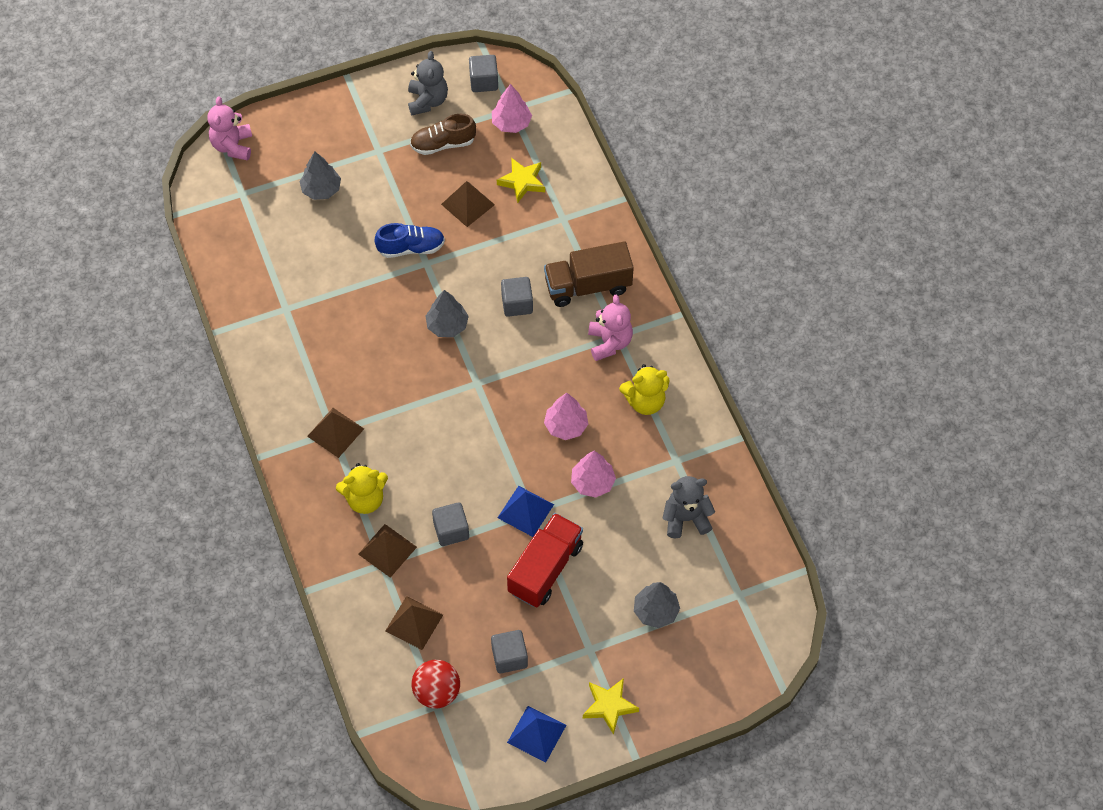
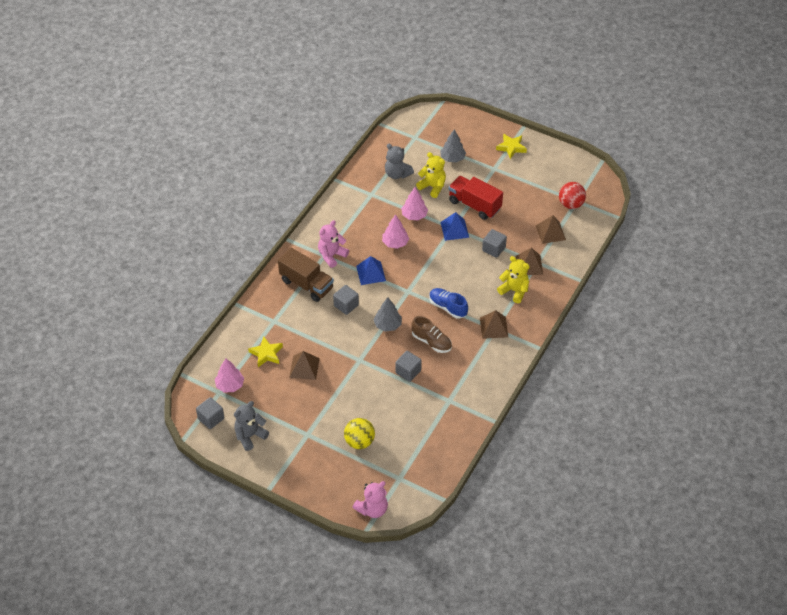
camera: 130 degrees left, 10 degrees down
grey tree [299,151,341,200] -> yellow ball [344,418,375,449]
blue shoe [374,223,445,258] -> blue shoe moved to [429,288,468,319]
brown shoe [410,114,476,155] -> brown shoe moved to [412,316,452,353]
grey cube [491,630,528,674] -> grey cube moved to [395,351,422,382]
red truck [507,513,583,607] -> red truck turned 45 degrees clockwise [449,176,503,220]
blue pyramid [507,706,566,763] -> blue pyramid moved to [356,256,386,285]
yellow teddy bear [619,364,670,415] -> yellow teddy bear moved to [416,152,446,198]

